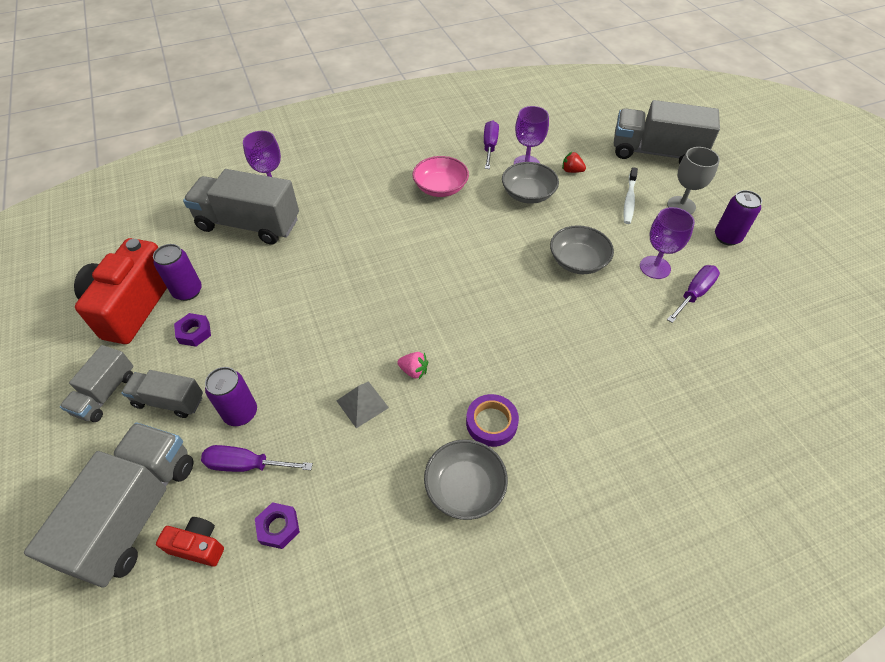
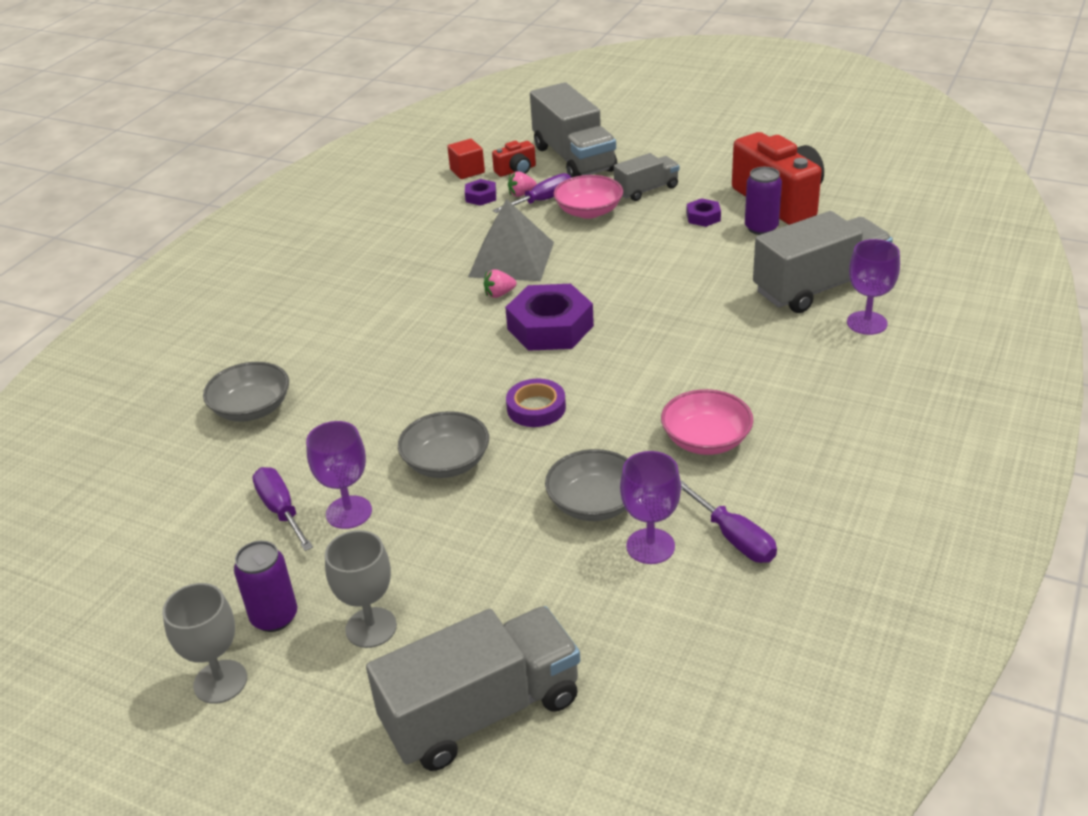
camera: 140 degrees right, 15 degrees down
grey truck [60,345,134,422] -> none
purple can [205,367,257,426] -> pink bowl [554,175,623,219]
grey pyramid [337,381,389,428] -> grey pyramid [468,199,554,281], size x1.93
grey bowl [424,439,508,520] -> grey bowl moved to [203,362,289,422]
purple tape [466,394,519,447] -> purple tape moved to [506,379,566,427]
red strawberry [562,152,586,173] -> none
white toothbrush [623,167,638,224] -> none
purple screwdriver [667,265,720,323] -> purple screwdriver turned 150 degrees clockwise [252,467,313,551]
none -> grey goblet [162,583,247,704]
none -> red cube [447,139,485,179]
none -> purple nut [505,284,594,351]
none -> pink strawberry [508,171,537,197]

